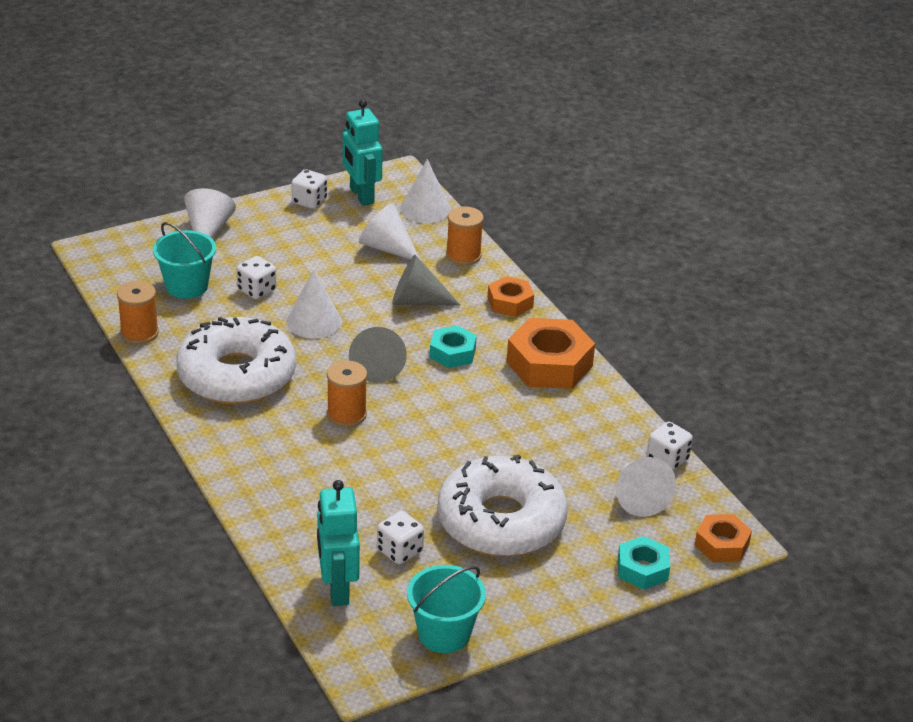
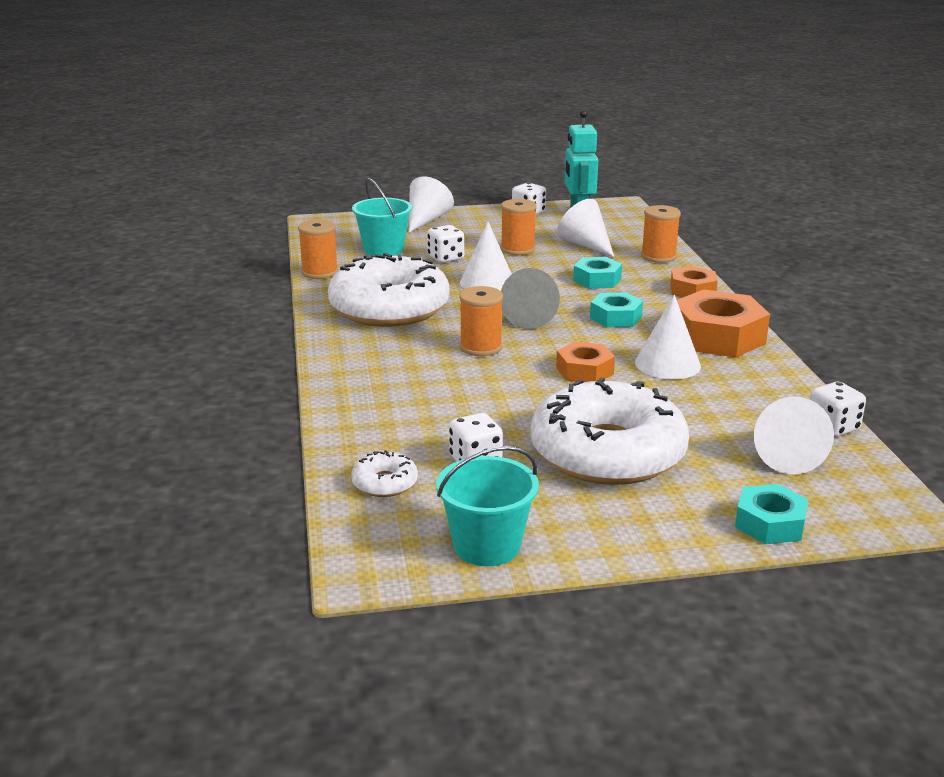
camera: 20 degrees right, 10 degrees down
turquoise robot [317,480,360,606] -> white donut [351,450,418,497]
grey cone [392,255,461,306] -> turquoise nut [573,257,622,289]
white cone [400,159,451,223] -> white cone moved to [635,295,701,379]
orange nut [694,514,752,562] -> orange nut moved to [556,341,615,382]
none -> orange spool [501,199,537,255]

